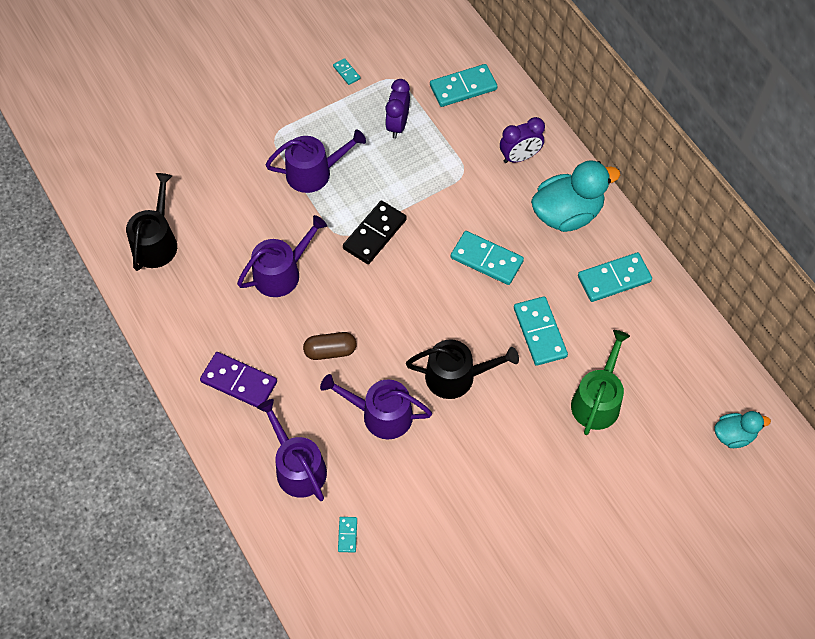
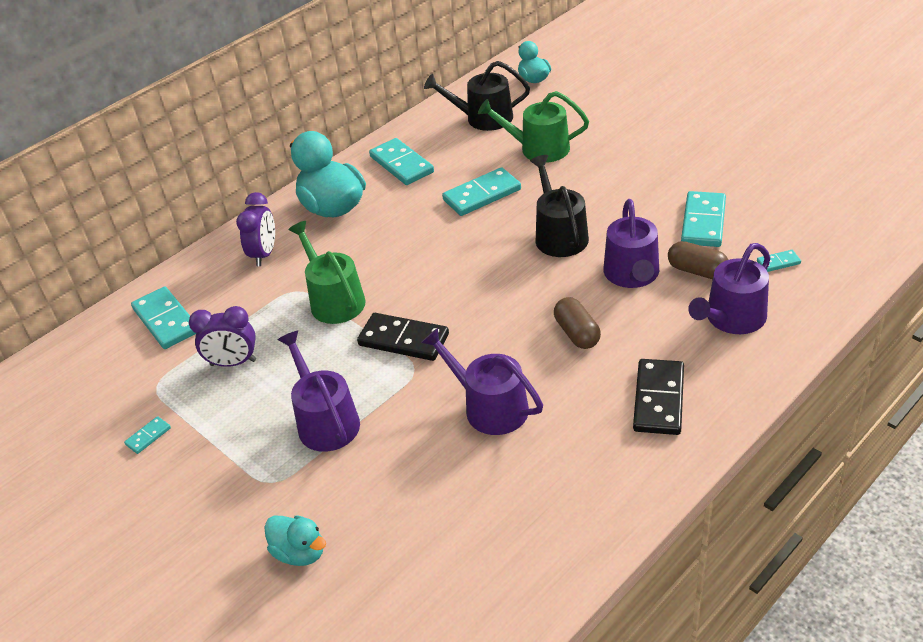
camera: 100 degrees left, 20 degrees down
black watering can [126,173,177,271] -> black watering can moved to [424,61,530,131]
purple domino [200,352,277,408] -> black domino [633,359,684,435]
turquoise domino [451,231,524,285] -> turquoise domino moved to [681,191,726,247]
purple clock [500,117,545,163] -> purple clock turned 45 degrees clockwise [236,192,275,266]
none -> turquoise duck [264,515,326,566]
none -> green watering can [288,221,366,324]
none -> brown capsule [668,241,728,279]

